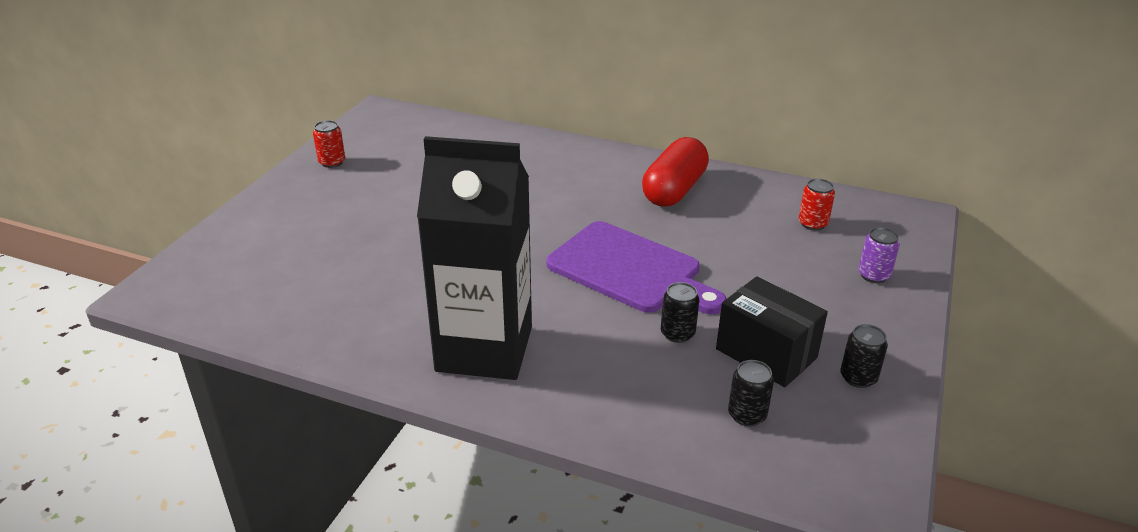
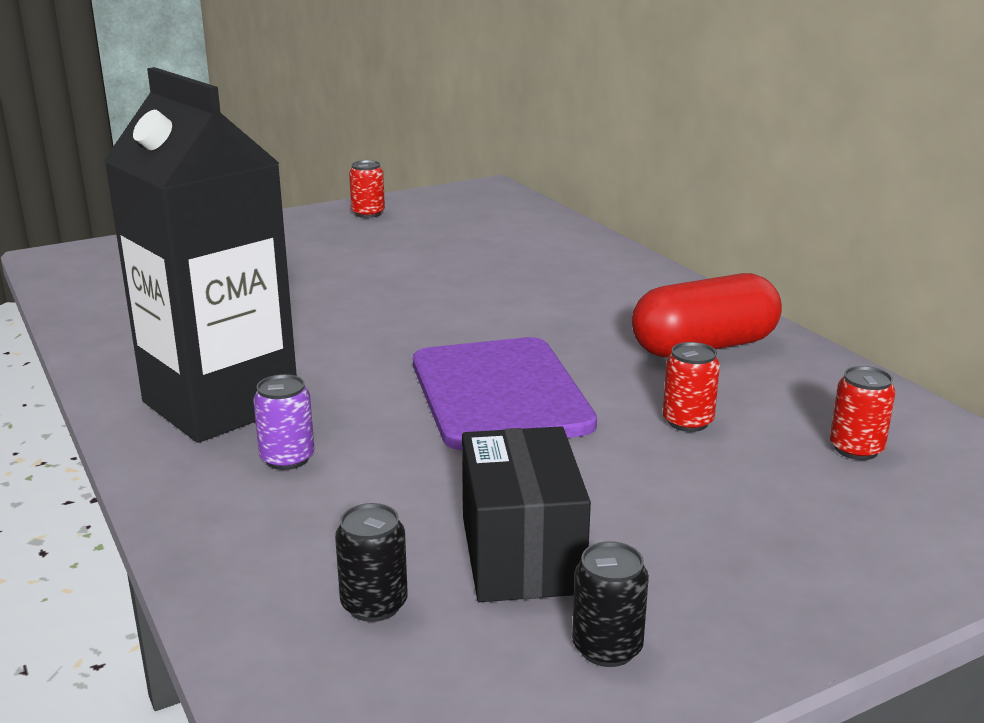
camera: 40 degrees right, 10 degrees down
black can [661,282,699,343] -> none
purple can [858,227,900,283] -> purple can moved to [253,374,314,470]
none -> red can [663,342,720,432]

